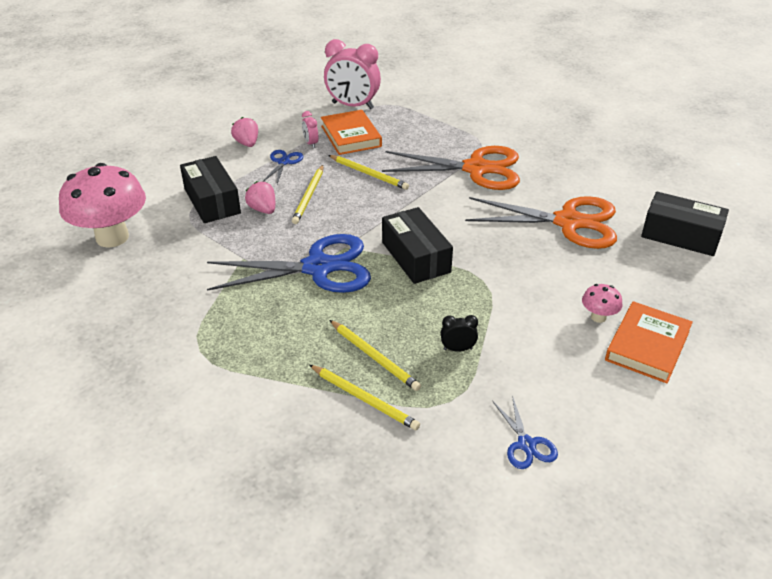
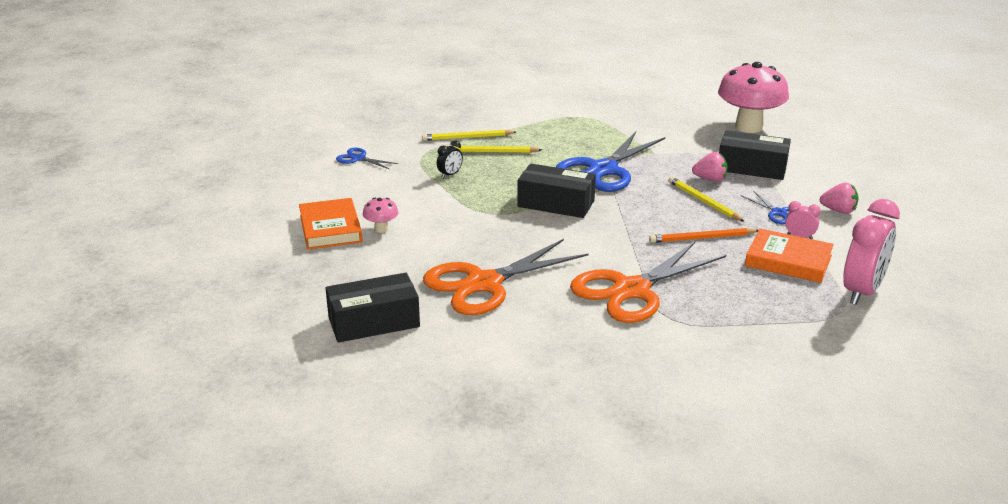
camera: 135 degrees right, 10 degrees down
pink clock [324,39,381,109] -> pink clock turned 150 degrees clockwise [843,199,900,305]
yellow pencil [328,155,409,190] -> orange pencil [649,228,759,243]

